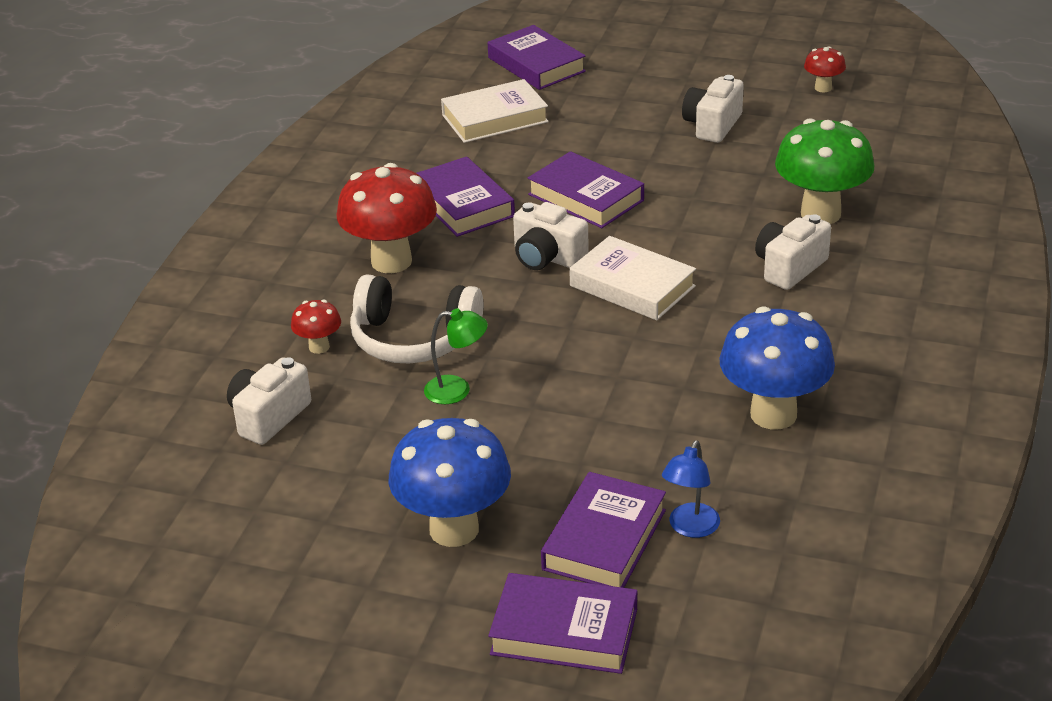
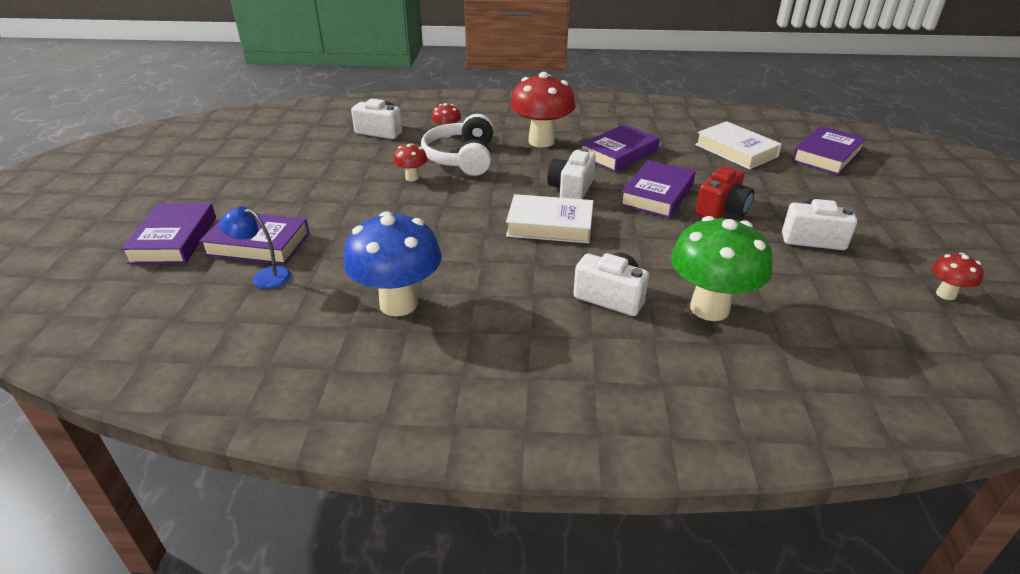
camera: 75 degrees right, 0 degrees up
blue mushroom [389,418,511,547] -> none
green lamp [424,308,488,404] -> red mushroom [393,144,427,181]
white book [569,236,696,320] -> white book turned 75 degrees clockwise [506,194,593,243]
none -> red camera [695,166,754,218]

